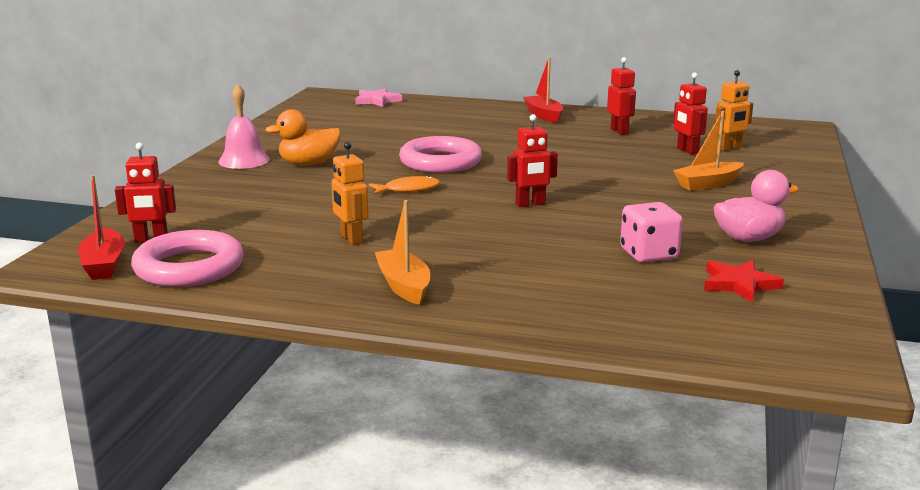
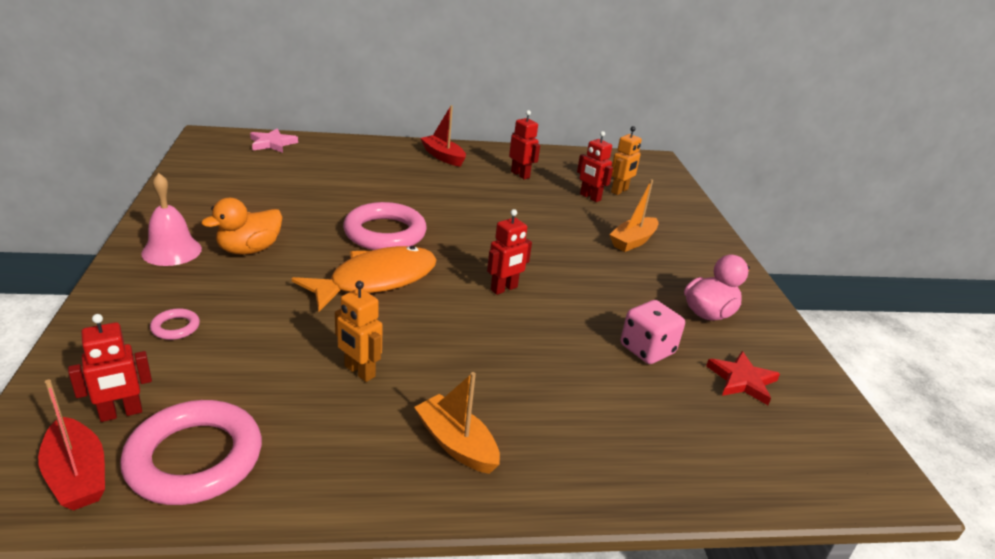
camera: 25 degrees left, 10 degrees up
orange fish [369,176,440,195] -> orange fish [292,246,437,312], size x2.01
none -> pink ring [150,308,200,340]

